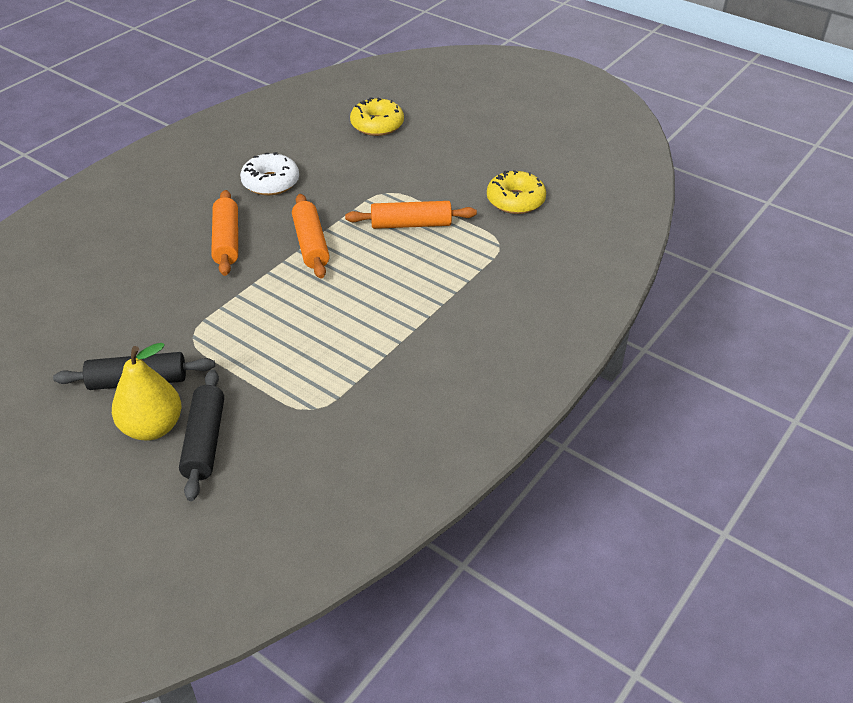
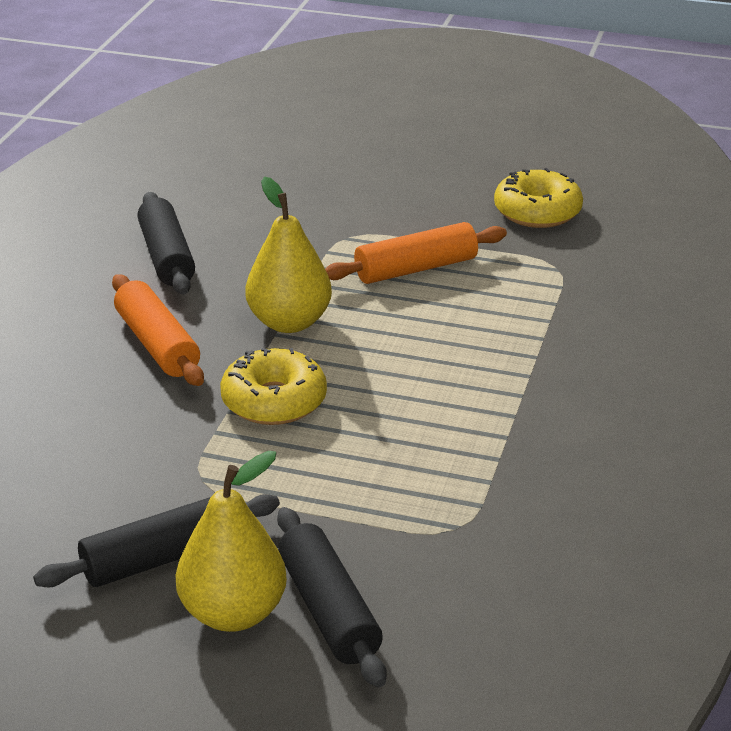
camera: 20 degrees left, 10 degrees down
white donut [240,152,299,195] -> black rolling pin [137,192,195,295]
orange rolling pin [292,194,330,279] -> yellow pear [245,176,332,333]
yellow donut [350,97,404,136] -> yellow donut moved to [220,348,327,425]

